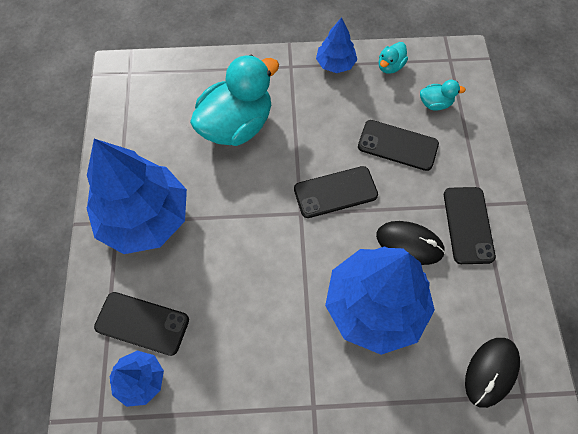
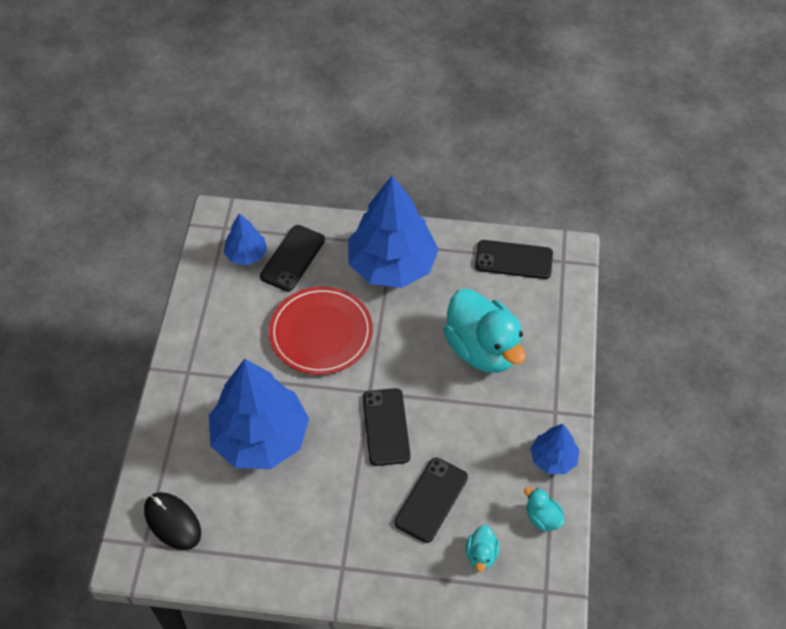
camera: 100 degrees right, 10 degrees down
black mouse [376,221,445,265] -> none
black phone [444,187,496,264] -> black phone moved to [475,240,553,279]
none -> red plate [269,286,373,375]

